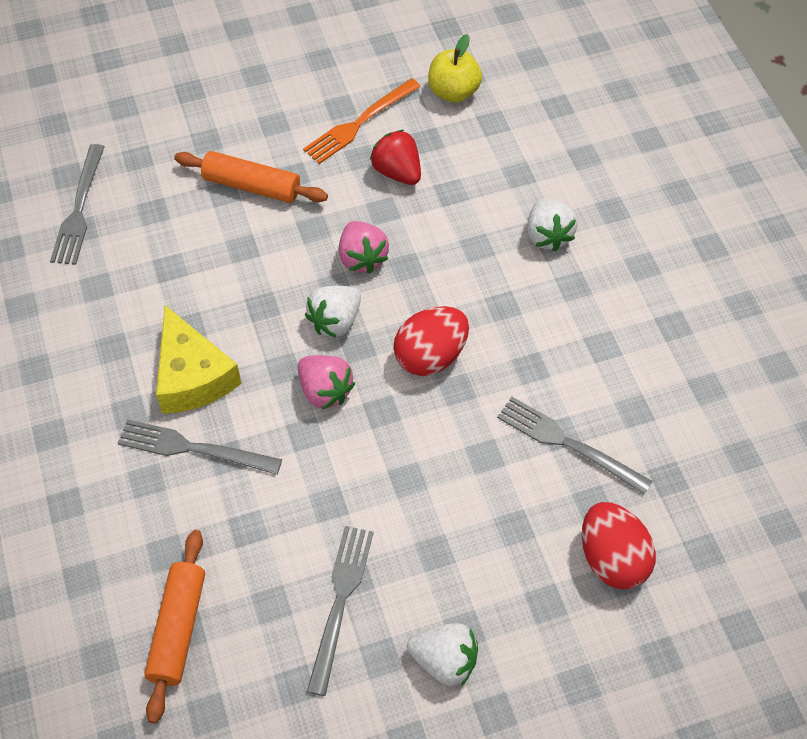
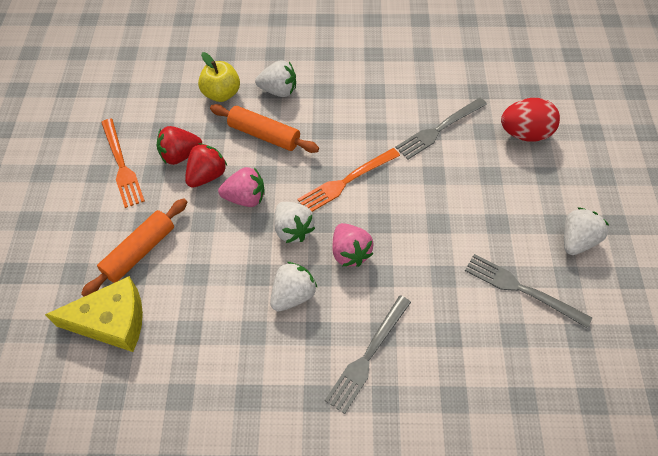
camera: 70 degrees left, 0 degrees up
grey fork [50,144,105,265] -> none
orange rolling pin [144,530,205,723] -> orange rolling pin moved to [210,104,319,153]
yellow cheese [156,305,241,414] -> yellow cheese moved to [45,276,143,352]
pink strawberry [297,355,355,410] -> pink strawberry turned 90 degrees clockwise [332,223,373,267]
red egg [393,306,469,376] -> orange fork [297,148,400,212]
yellow apple [428,34,482,102] -> yellow apple moved to [198,52,240,102]
none -> red strawberry [185,143,227,188]
none -> white strawberry [270,262,317,311]

